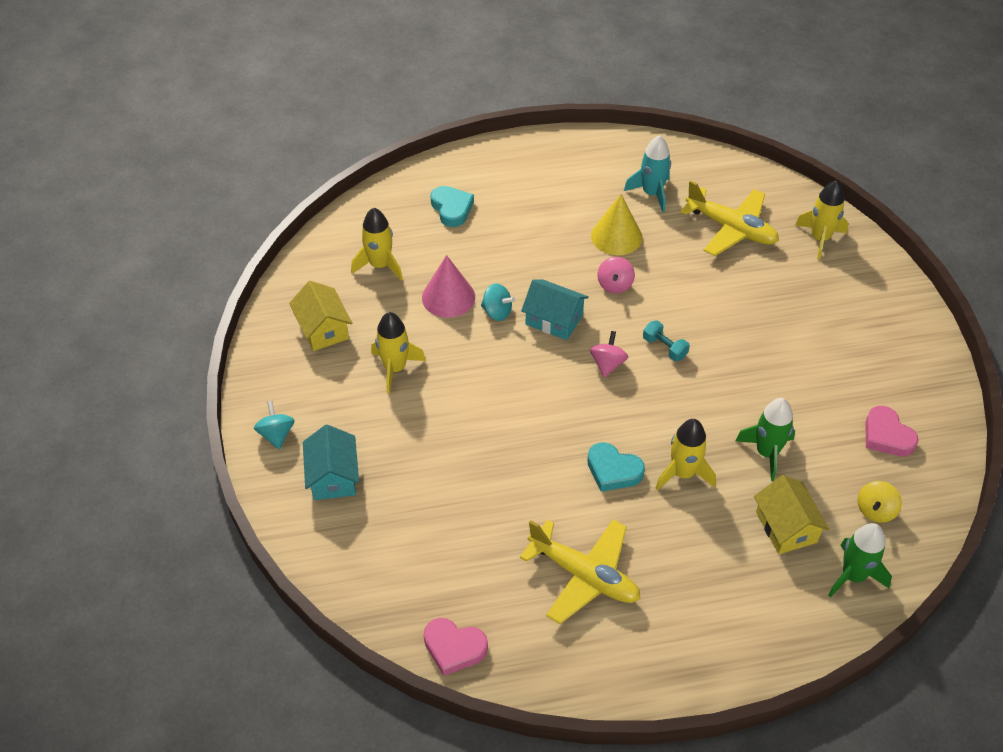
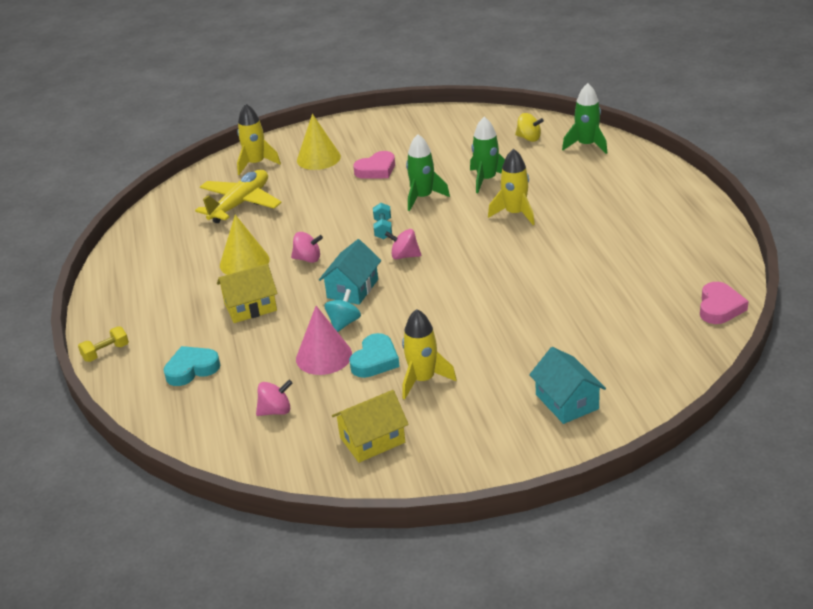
camera: 90 degrees left, 15 degrees down
turquoise spinning top [254,401,295,449] -> none
turquoise house [303,425,359,500] -> turquoise house turned 75 degrees clockwise [529,347,606,424]
yellow rocket [351,208,403,280] -> pink spinning top [256,380,292,416]
yellow plane [520,519,641,624] -> none
turquoise heart [587,442,645,492] -> turquoise heart moved to [349,333,400,378]
turquoise rocket [624,135,671,213] -> none
turquoise dumbbell [643,320,690,361] -> turquoise dumbbell turned 45 degrees counterclockwise [373,203,392,239]
yellow house [754,475,829,554] -> yellow house moved to [217,264,278,323]
pink heart [866,406,919,457] -> pink heart moved to [353,151,395,179]
none -> yellow dumbbell [78,326,129,362]
none -> yellow cone [297,114,341,170]
none -> green rocket [406,134,450,211]

